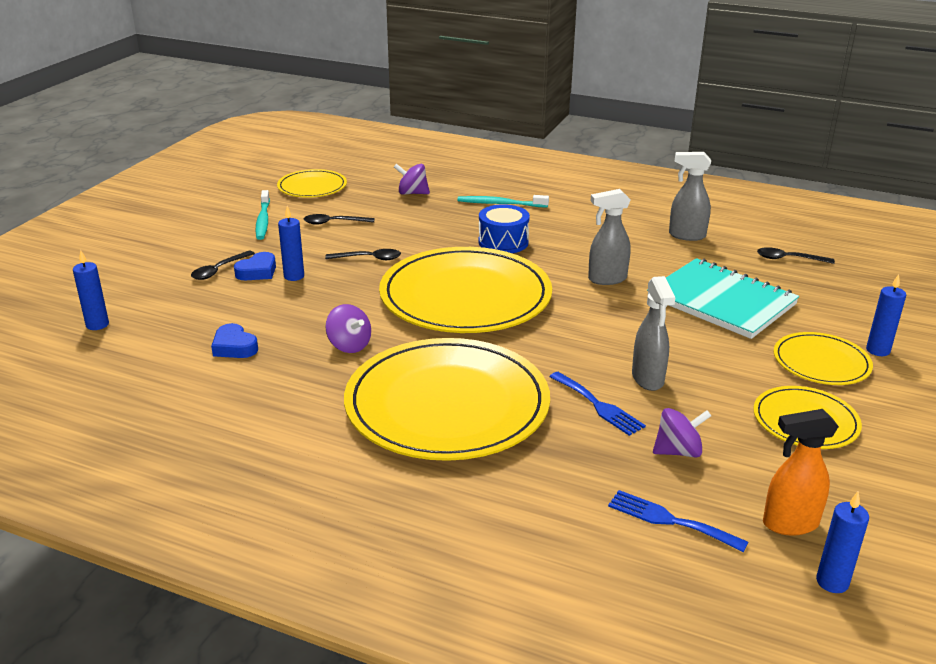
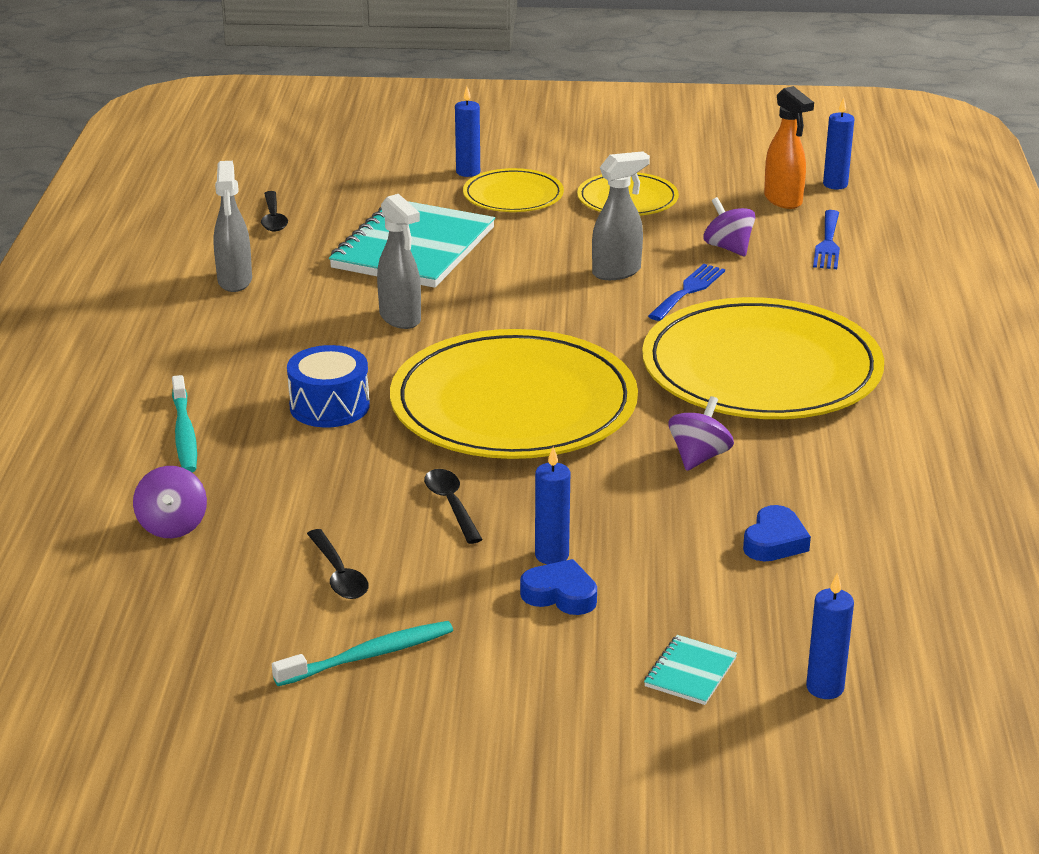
camera: 110 degrees left, 0 degrees up
black spoon [191,250,255,280] -> none
yellow plate [277,169,347,198] -> none
none -> turquoise notebook [644,635,737,705]

